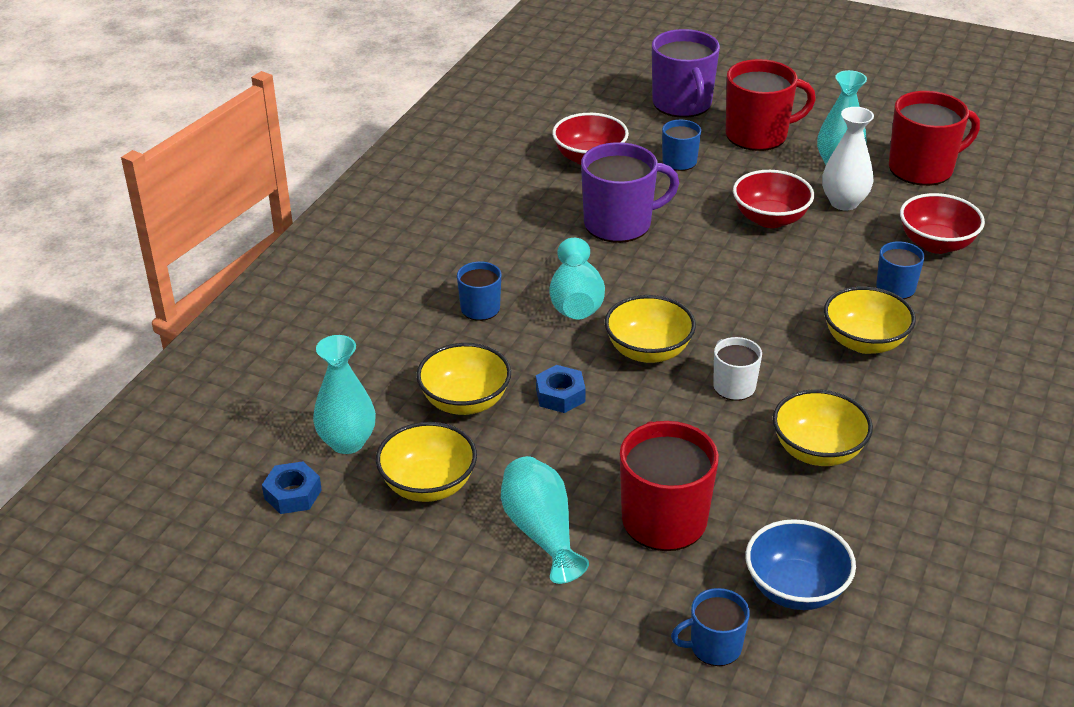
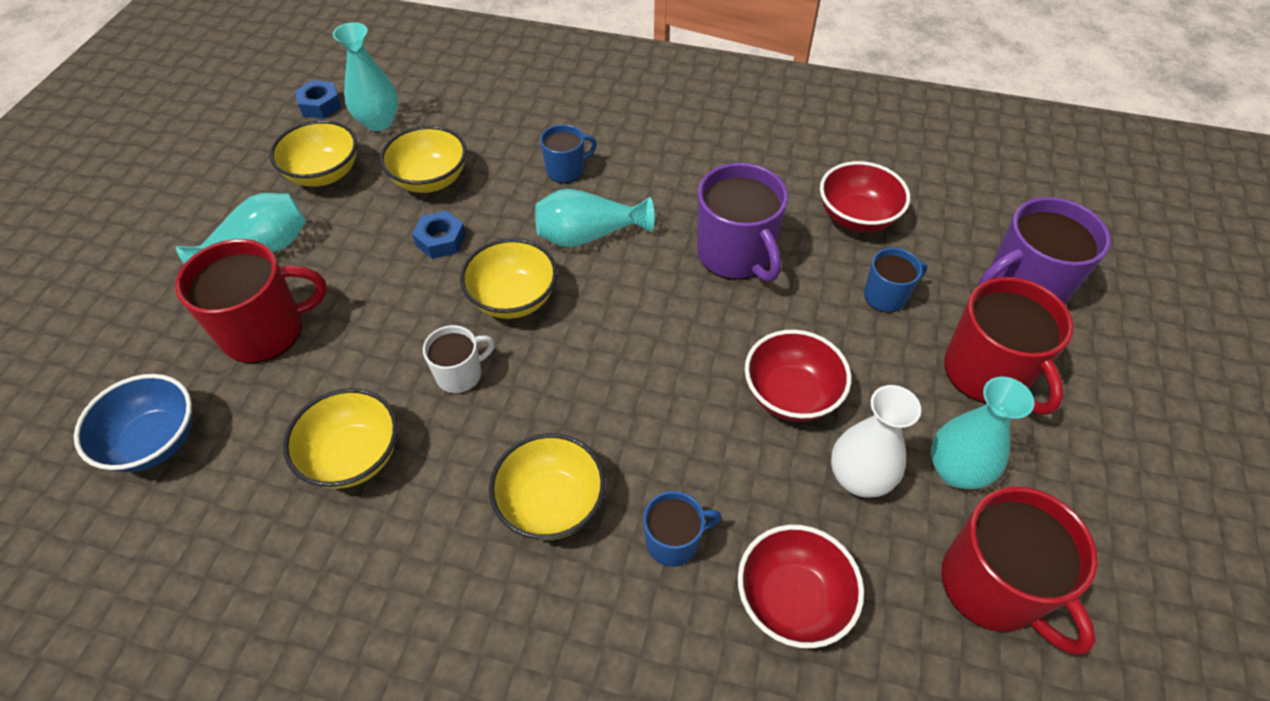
camera: 80 degrees right, 15 degrees up
blue mug [671,588,750,666] -> none

